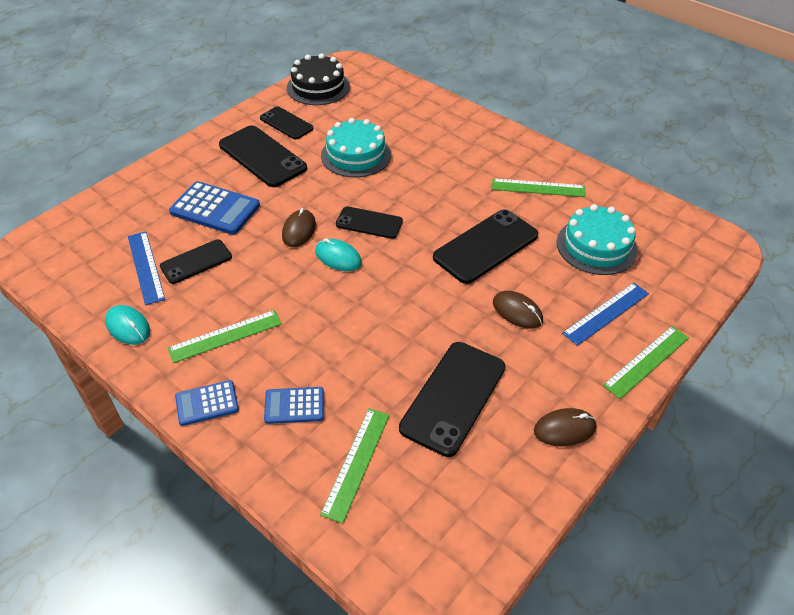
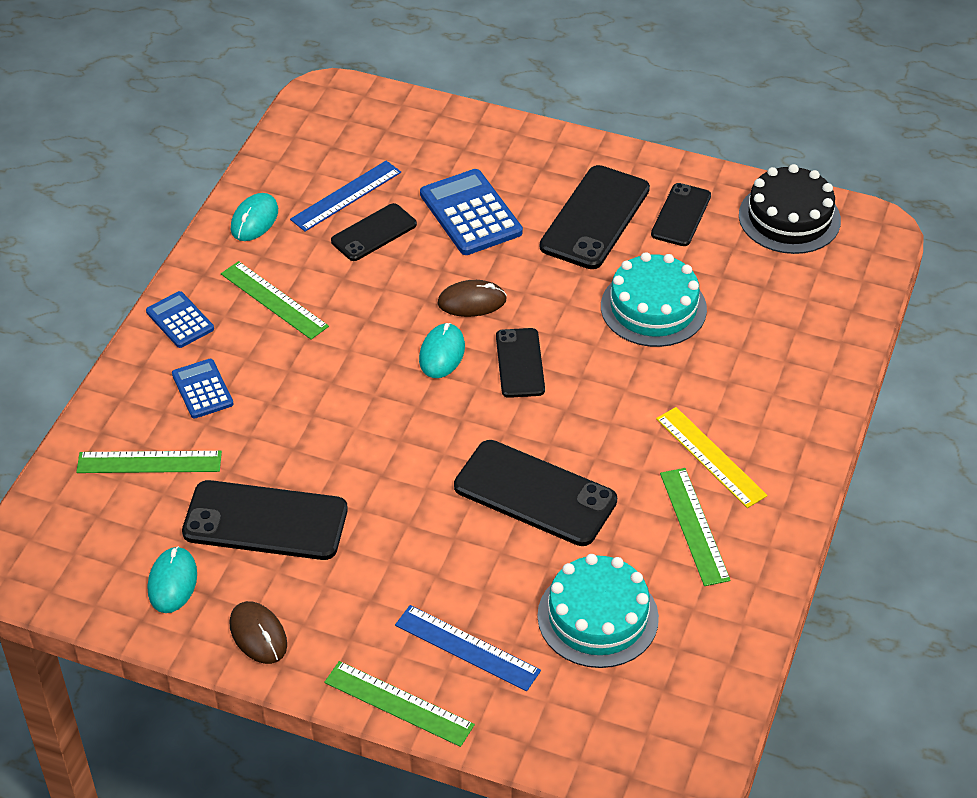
camera: 70 degrees right, 0 degrees up
black phone [160,239,232,284] -> black phone turned 75 degrees counterclockwise [331,203,417,261]
blue calculator [169,181,260,235] -> blue calculator turned 150 degrees clockwise [420,169,523,255]
brown mouse [493,291,543,329] -> none
none -> turquoise mouse [148,546,197,613]
none -> yellow ruler [656,407,767,508]

